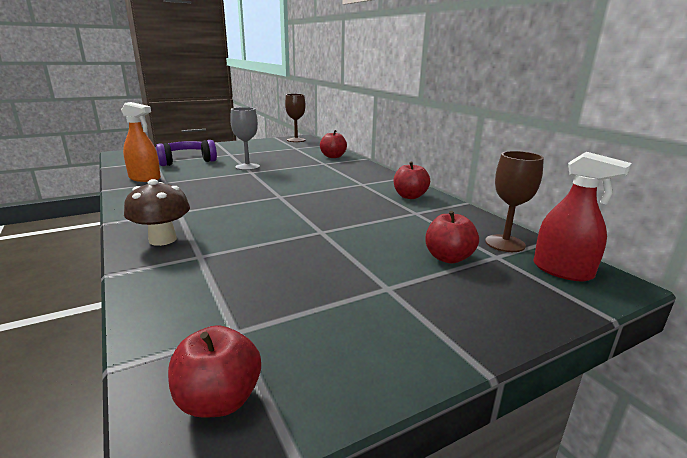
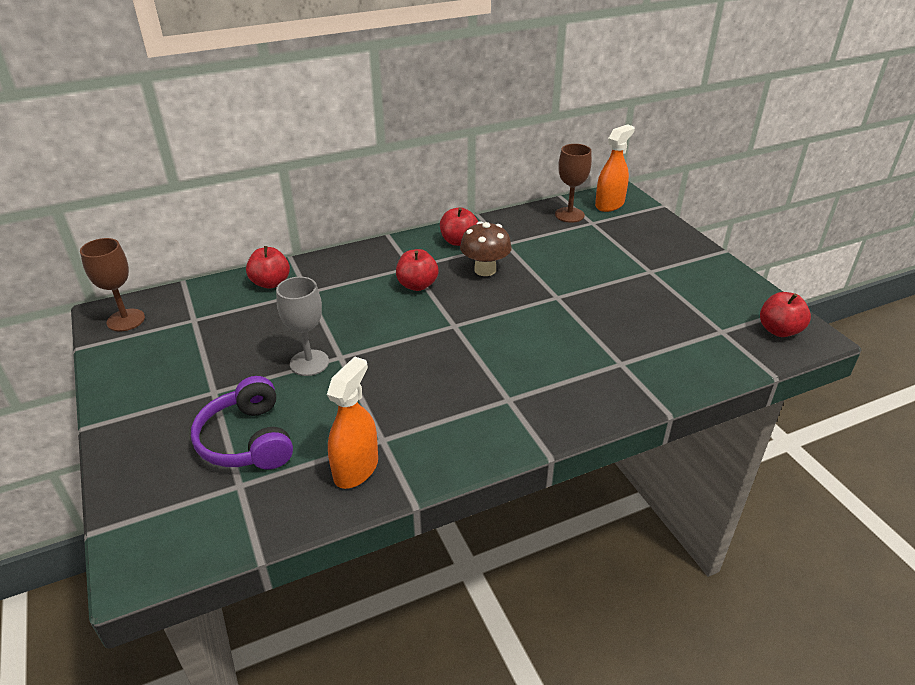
camera: 85 degrees left, 15 degrees up
brown mushroom [124,179,190,246] -> brown mushroom moved to [460,221,512,276]
red apple [425,211,479,264] -> red apple moved to [396,249,439,291]
red spray bottle [533,152,631,282] -> orange spray bottle [595,124,635,212]

